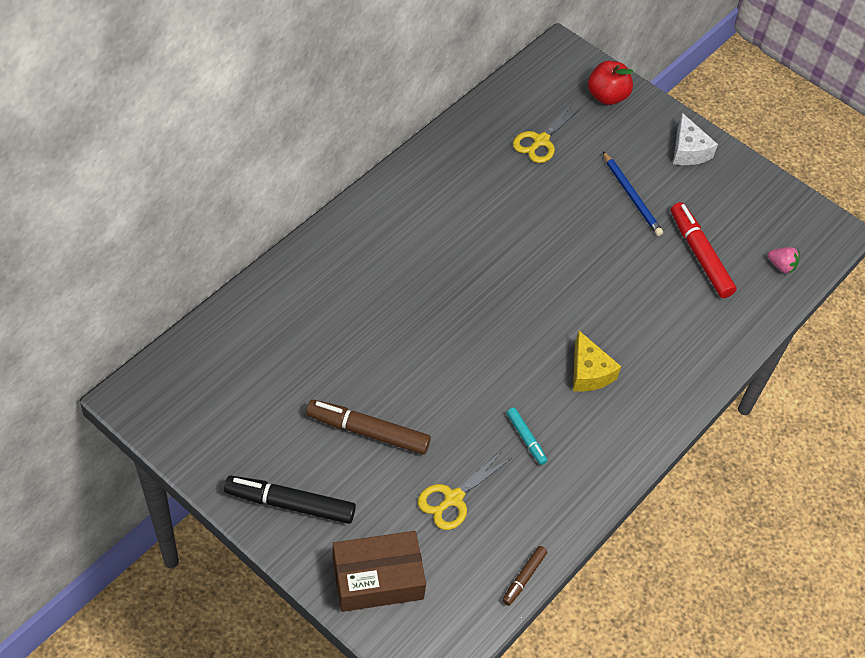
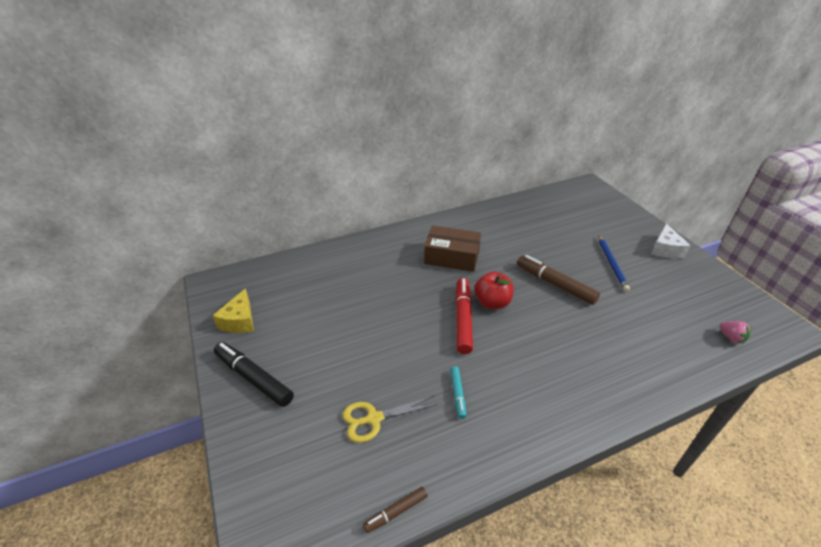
camera: 30 degrees right, 15 degrees down
brown marker [306,400,431,455] -> brown marker moved to [517,255,600,305]
brown box [333,531,426,612] -> brown box moved to [424,226,481,272]
yellow scissors [513,104,581,163] -> none
yellow cheese [573,331,621,392] -> yellow cheese moved to [212,288,254,333]
red apple [588,61,633,105] -> red apple moved to [475,272,514,309]
red marker [671,202,737,298] -> red marker moved to [455,278,473,354]

